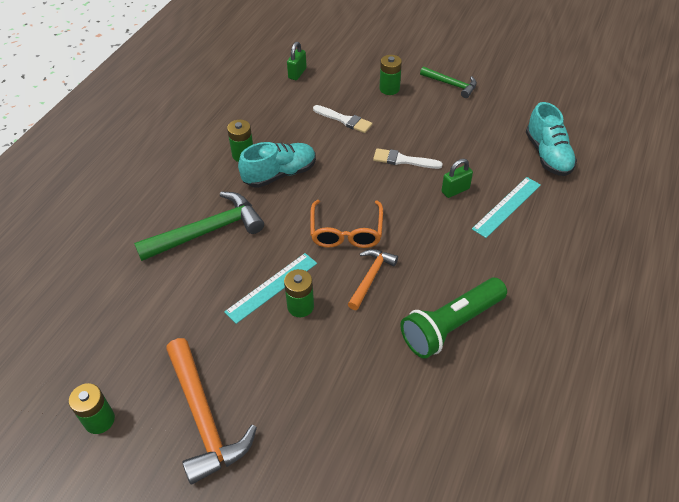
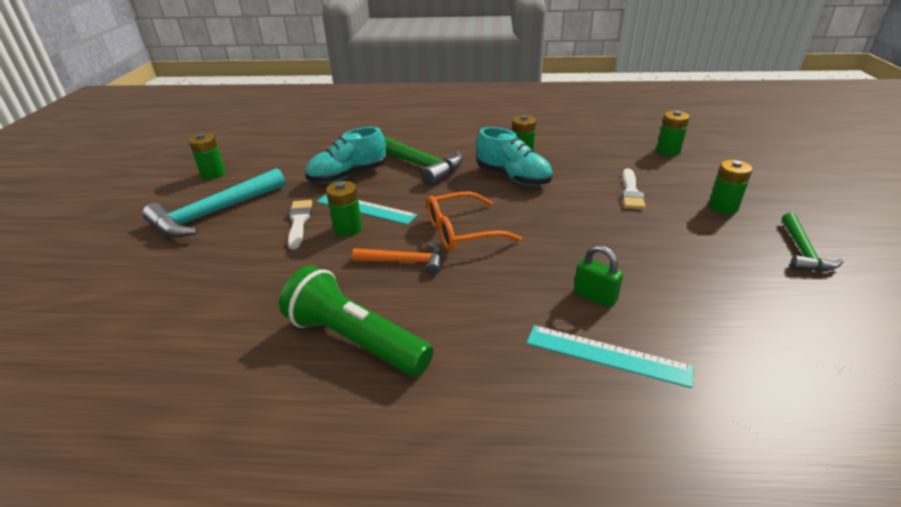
camera: 70 degrees right, 15 degrees down
orange hammer [166,338,257,484] -> turquoise hammer [142,168,285,238]
green padlock [287,42,307,80] -> green battery [657,111,690,156]
white brush [373,148,443,169] -> white brush moved to [288,200,312,250]
turquoise shoe [526,102,577,176] -> turquoise shoe moved to [305,127,386,183]

